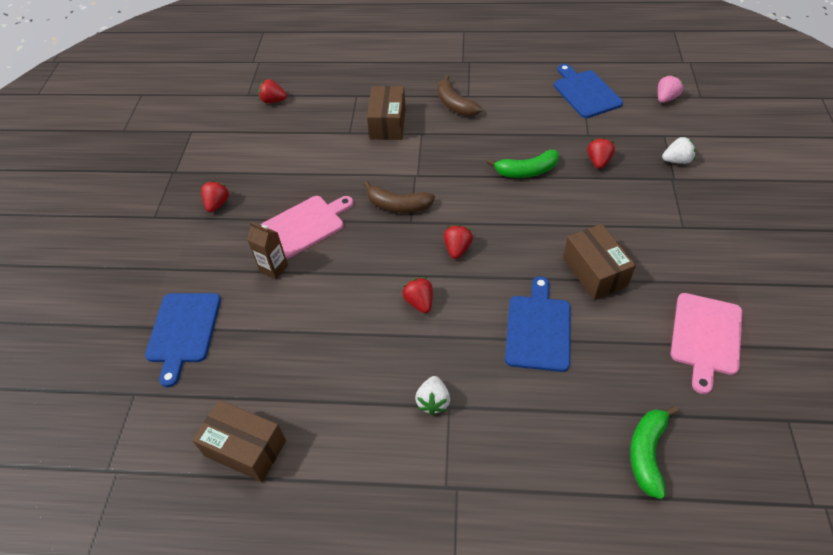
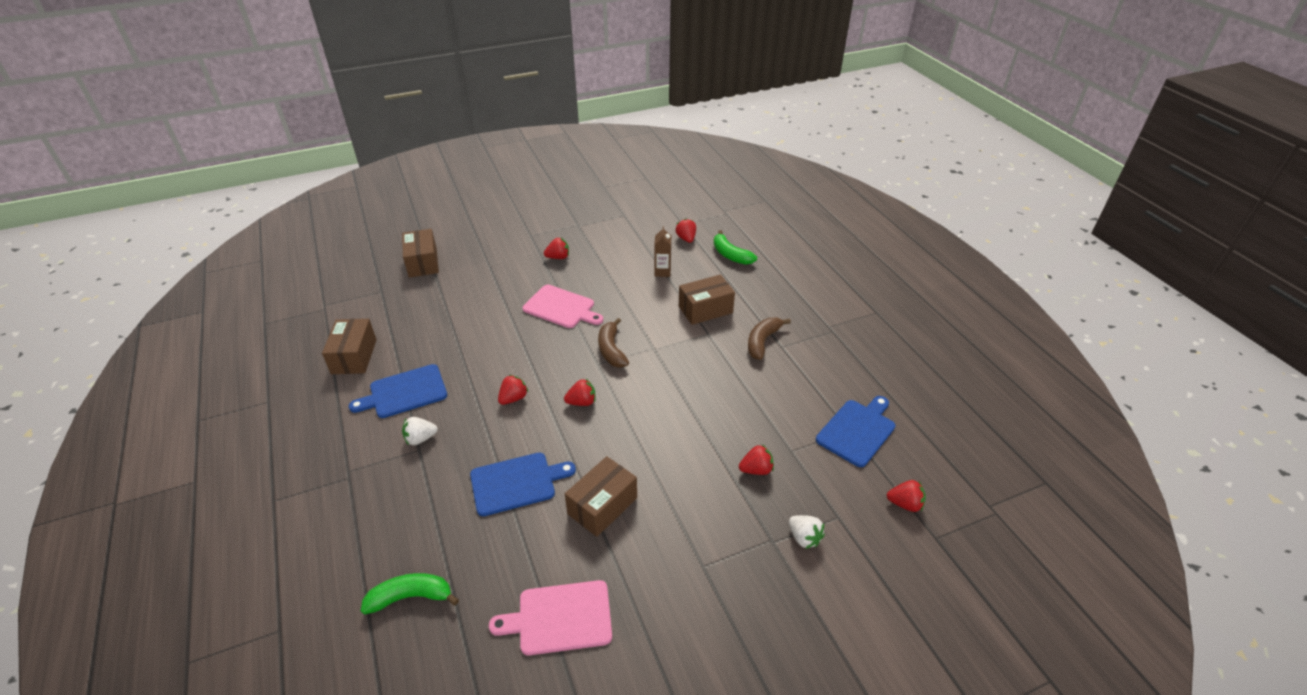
camera: 60 degrees right, 10 degrees down
blue cutting board [145,293,221,387] -> blue cutting board moved to [349,364,447,418]
brown carton [247,222,288,279] -> brown carton moved to [654,226,671,277]
green banana [487,150,559,178] -> green banana moved to [714,230,757,265]
pink strawberry [658,75,684,103] -> red strawberry [887,480,926,512]
none -> brown box [402,229,439,278]

